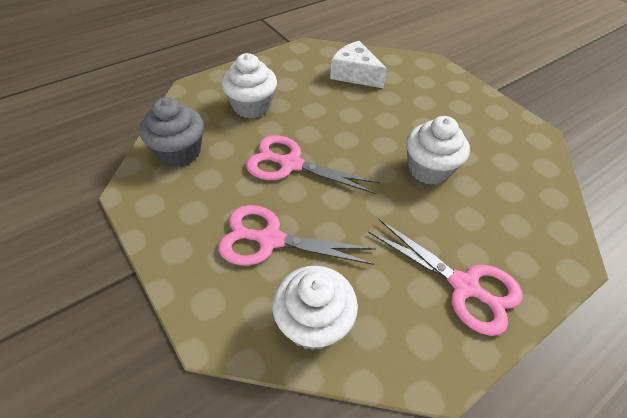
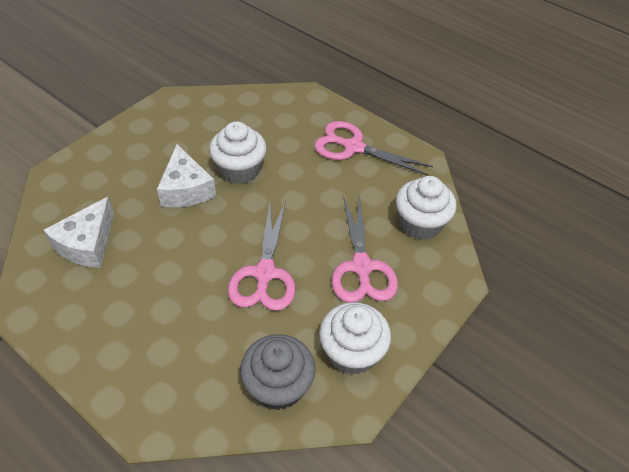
camera: 105 degrees left, 0 degrees up
white cupcake [221,53,277,118] -> white cupcake moved to [319,302,391,375]
pink scissors [368,219,522,336] -> pink scissors turned 90 degrees counterclockwise [314,121,433,176]
none -> white cheese [157,144,216,208]

